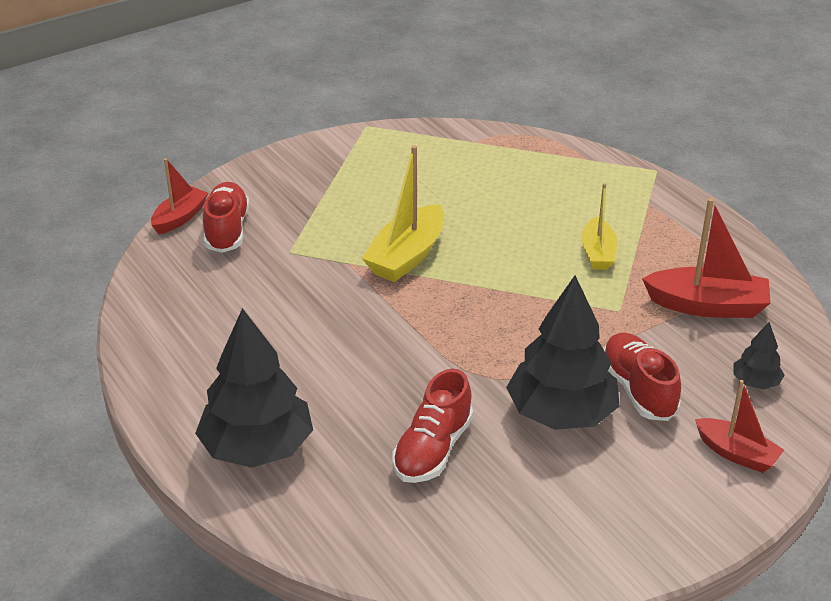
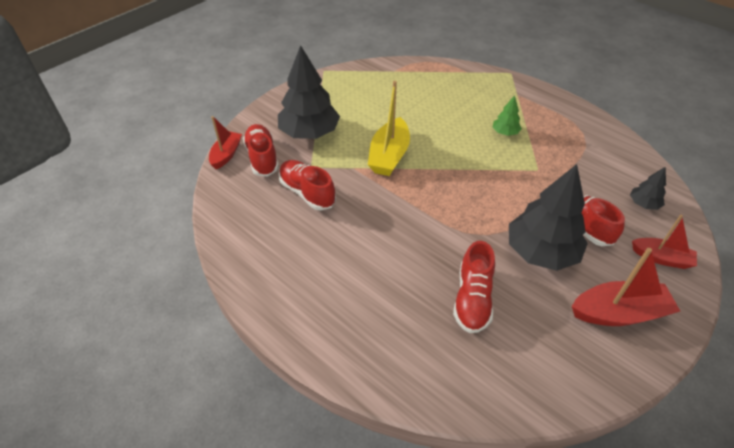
camera: 15 degrees left, 10 degrees up
black tree [195,308,313,468] -> black tree moved to [278,45,340,139]
yellow boat [582,183,618,270] -> green tree [493,95,522,136]
red boat [642,198,771,318] -> red boat moved to [572,248,680,326]
none -> red shoe [279,160,336,211]

